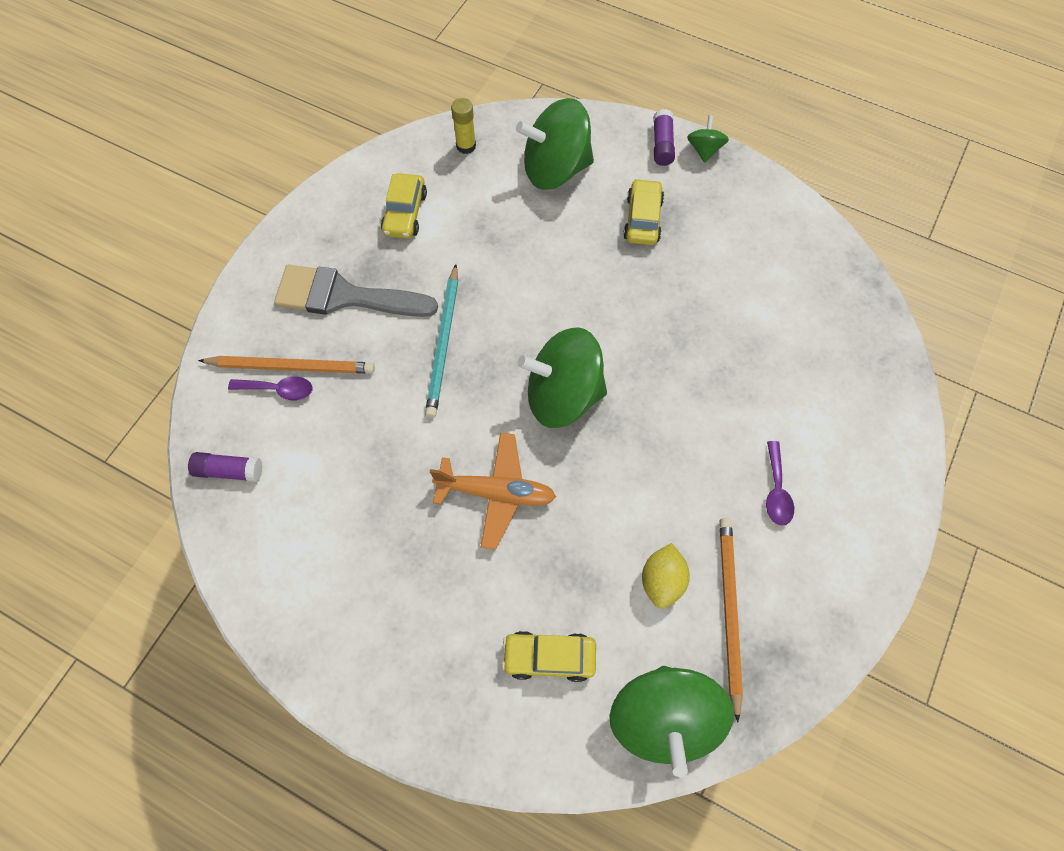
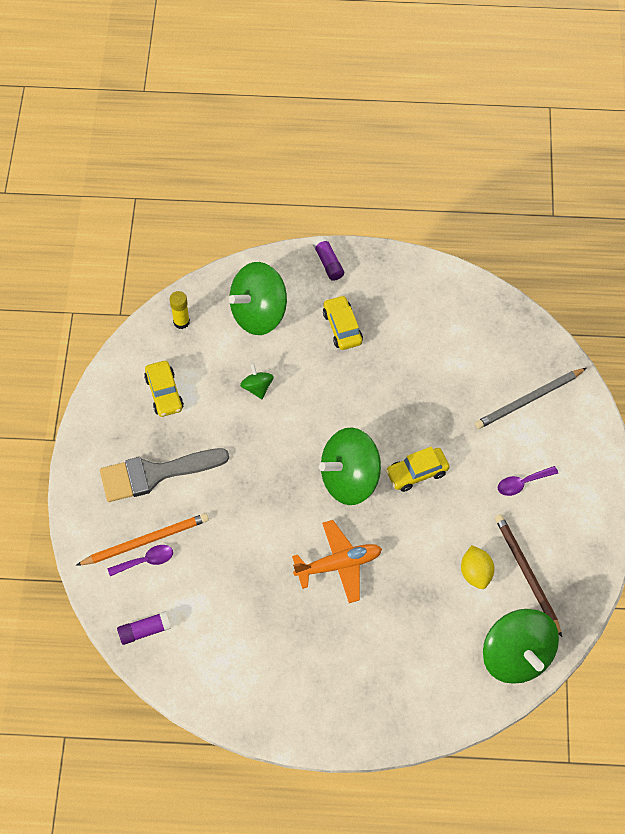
camera: 25 degrees left, 5 degrees down
turquoise pencil [425,264,458,418] -> none
yellow car [502,631,596,682] -> yellow car moved to [386,446,449,492]
green spinning top [687,115,729,163] -> green spinning top moved to [240,363,274,399]
orange pencil [720,518,743,723] -> brown pencil [495,514,562,637]
purple spoon [766,441,794,526] -> purple spoon turned 90 degrees clockwise [498,466,558,496]
none -> grey pencil [475,368,586,429]

